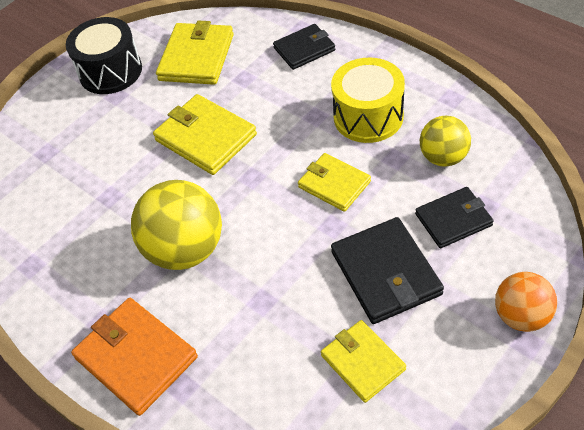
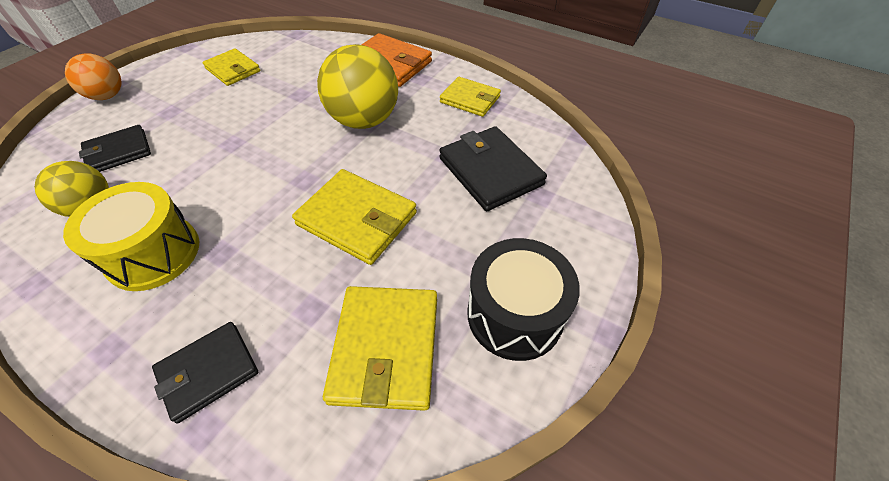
camera: 165 degrees right, 0 degrees up
yellow wallet [298,153,371,212] -> yellow wallet moved to [440,77,501,117]
black wallet [331,217,444,324] -> black wallet moved to [439,126,547,211]

